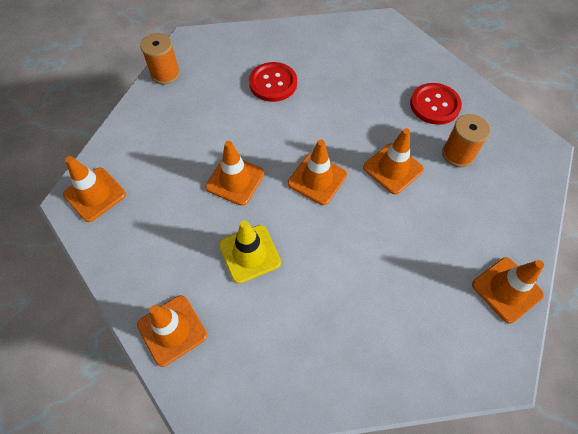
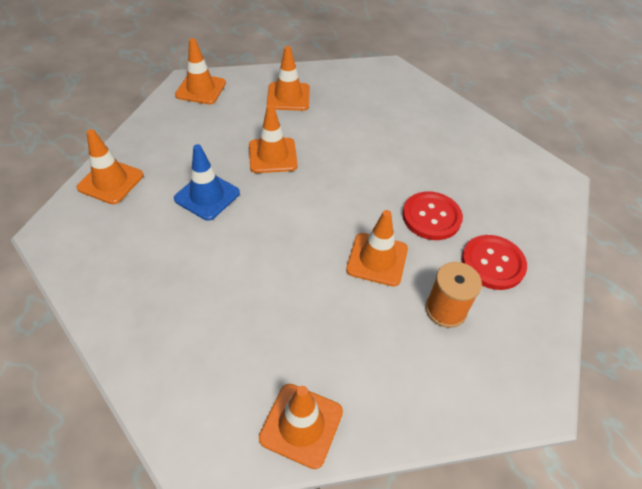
camera: 55 degrees right, 10 degrees down
orange spool [140,33,180,84] -> none
yellow traffic cone [219,220,281,284] -> blue traffic cone [174,144,240,221]
red button [249,62,297,102] -> red button moved to [402,192,463,240]
orange traffic cone [288,140,347,205] -> orange traffic cone moved to [267,46,310,111]

